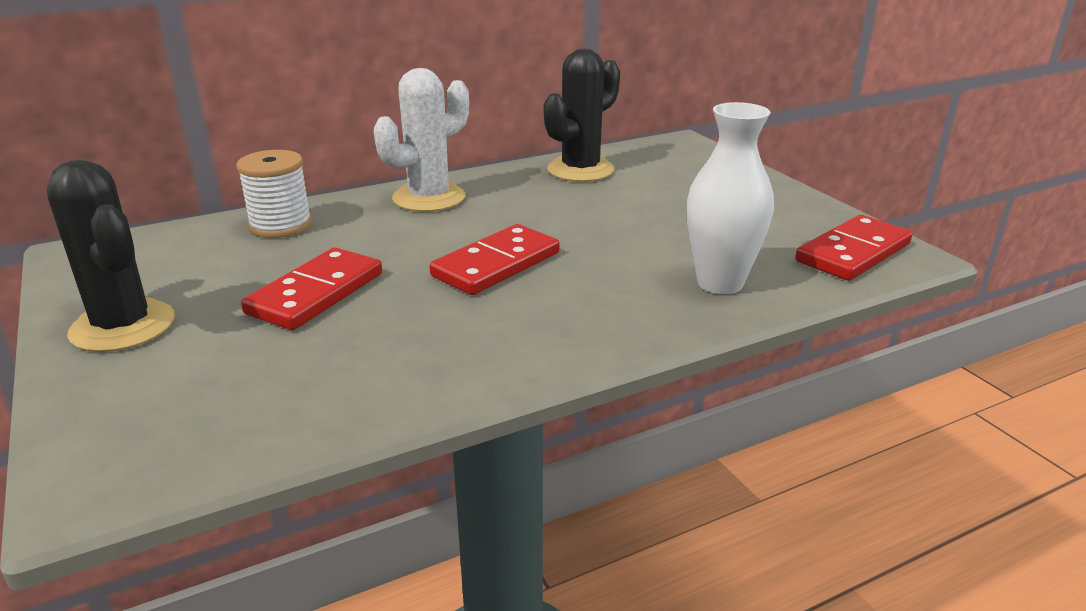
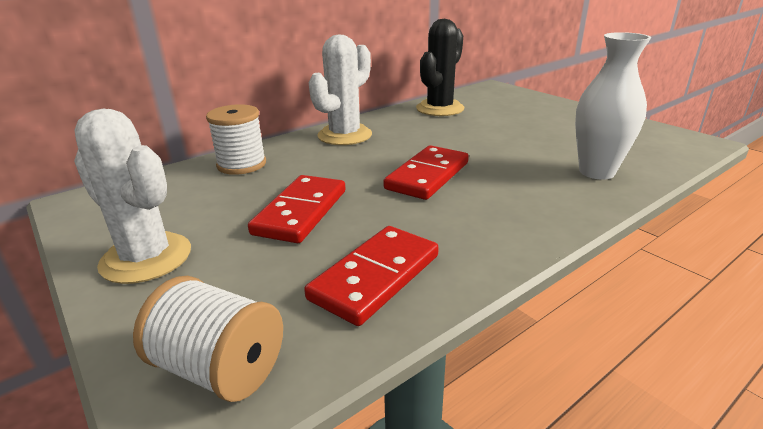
camera: 10 degrees left, 0 degrees up
black cactus [47,160,175,352] -> white cactus [74,109,191,284]
red domino [795,215,912,281] -> red domino moved to [304,226,439,326]
none -> white spool [133,276,283,402]

